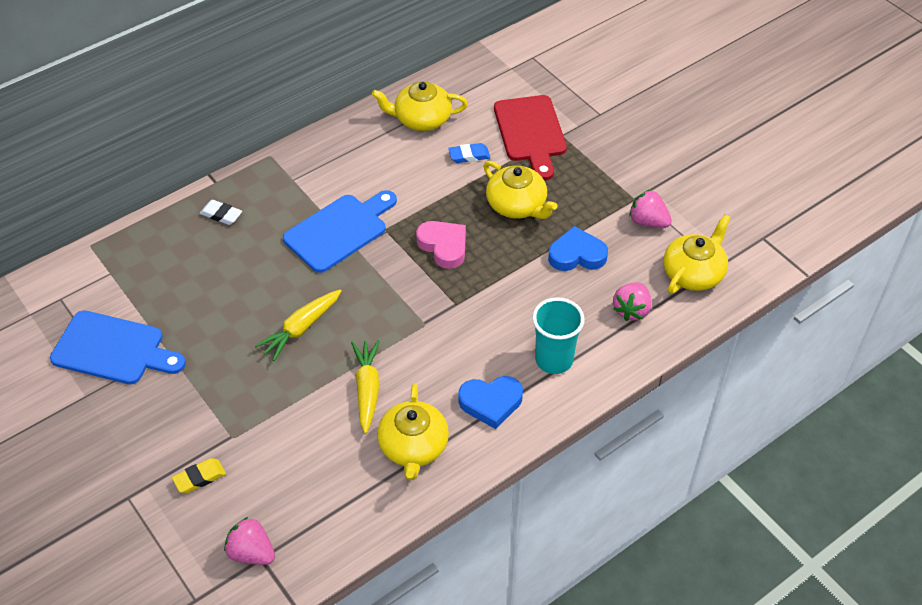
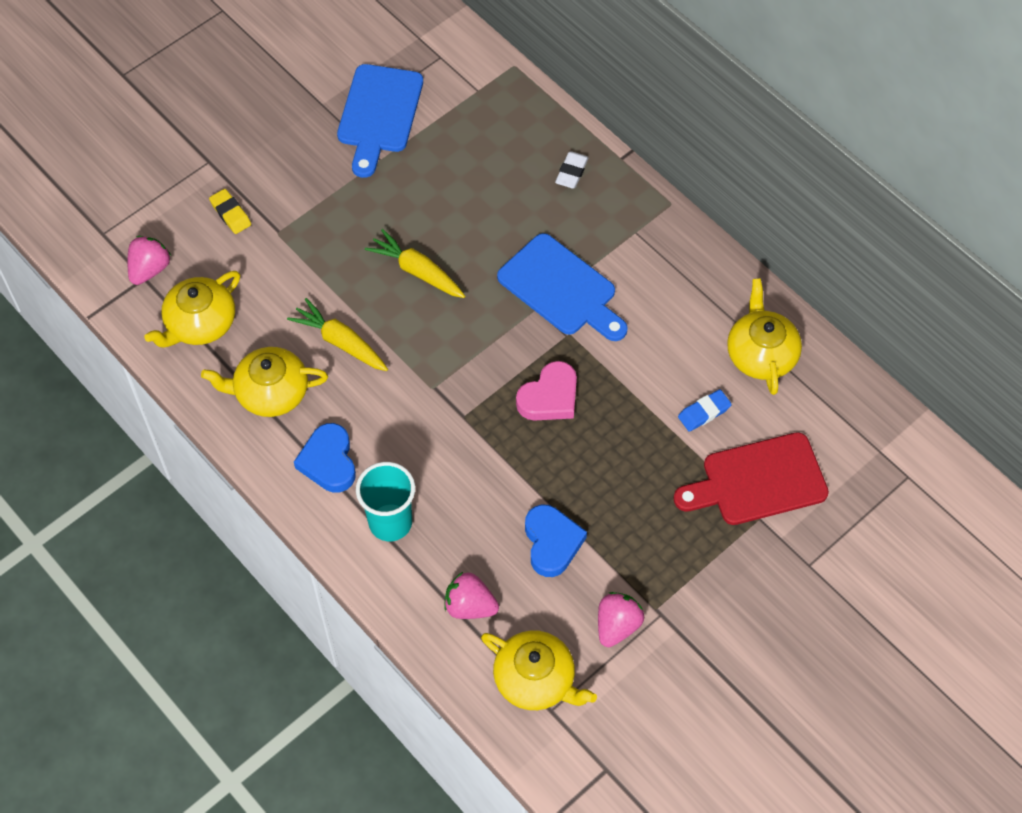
camera: 85 degrees right, 10 degrees up
yellow carrot [351,340,380,434] -> yellow carrot turned 135 degrees counterclockwise [287,298,388,371]
blue eraser [448,143,490,163] -> blue eraser turned 75 degrees clockwise [678,389,732,432]
yellow teapot [483,161,558,219] -> yellow teapot moved to [144,271,240,347]

